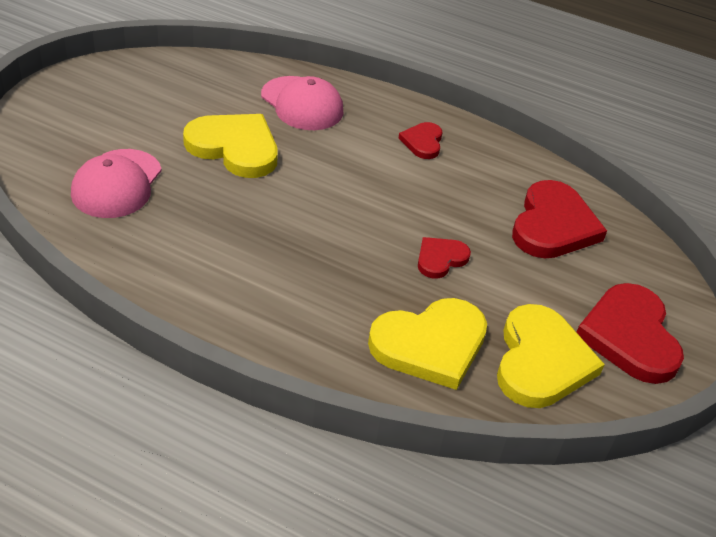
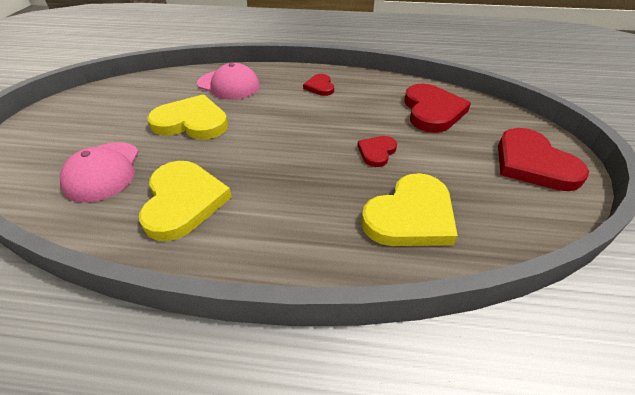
camera: 15 degrees left, 0 degrees up
yellow heart [497,304,605,408] -> yellow heart moved to [139,161,232,241]

